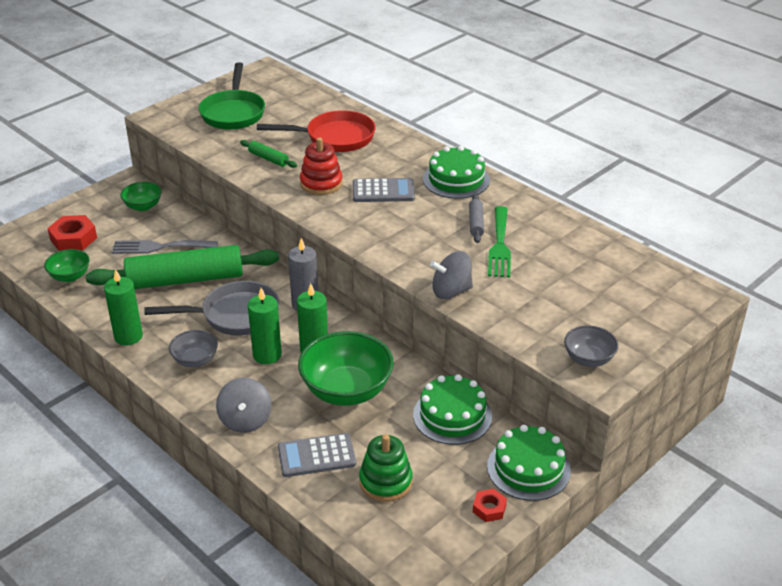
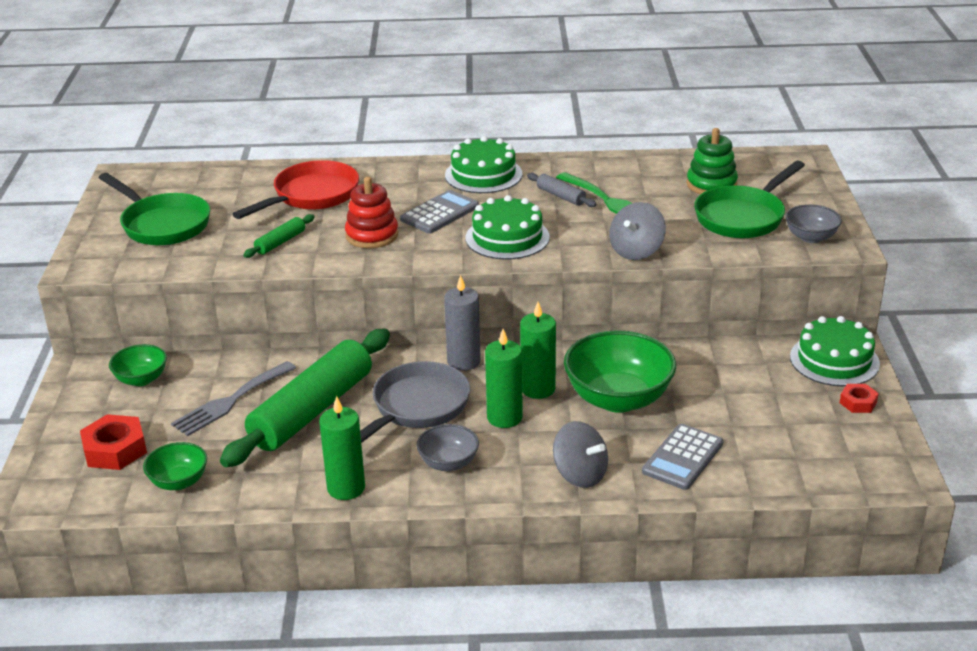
camera: 45 degrees left, 5 degrees down
green rolling pin [240,140,297,168] -> green rolling pin turned 45 degrees counterclockwise [243,214,315,258]
green stacking toy [359,434,413,502] -> green stacking toy moved to [687,128,738,194]
green cake [413,374,492,445] -> green cake moved to [466,195,550,260]
none -> green pan [694,161,805,238]

